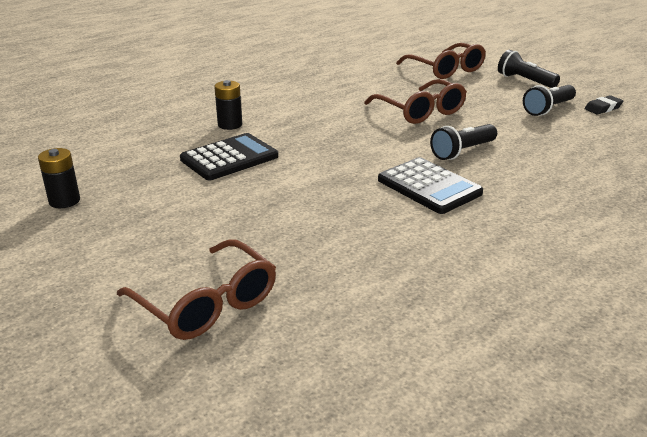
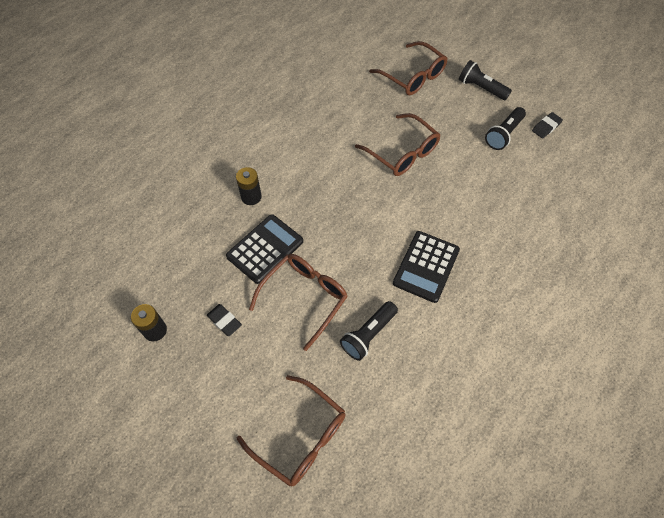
camera: 10 degrees left, 30 degrees up
black calculator [378,157,483,214] -> black calculator turned 75 degrees clockwise [393,231,460,303]
black flashlight [430,124,497,160] -> black flashlight moved to [340,301,398,361]
none -> black eraser [207,304,242,336]
none -> brown glasses [249,254,348,351]

